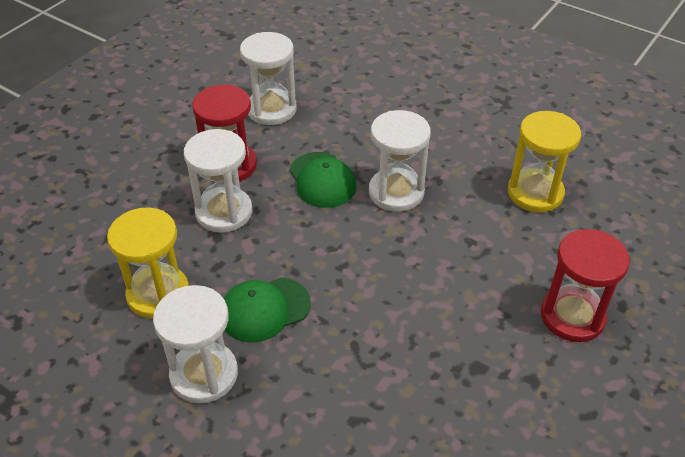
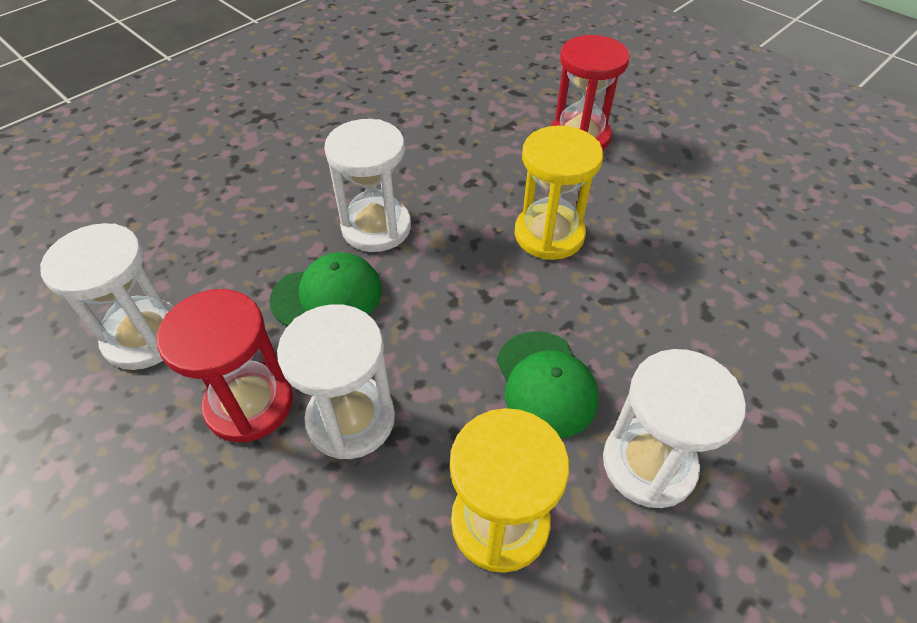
camera: 80 degrees left, 5 degrees up
yellow hourglass [508,111,581,212] -> yellow hourglass moved to [514,126,603,260]

